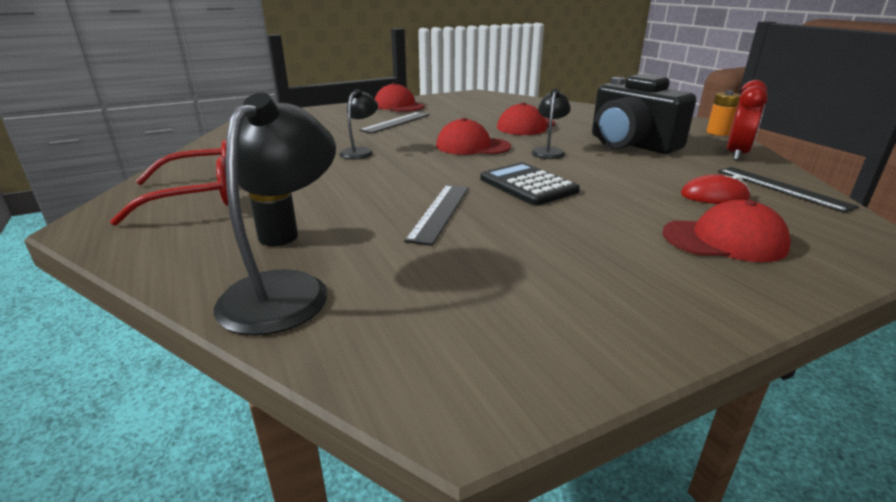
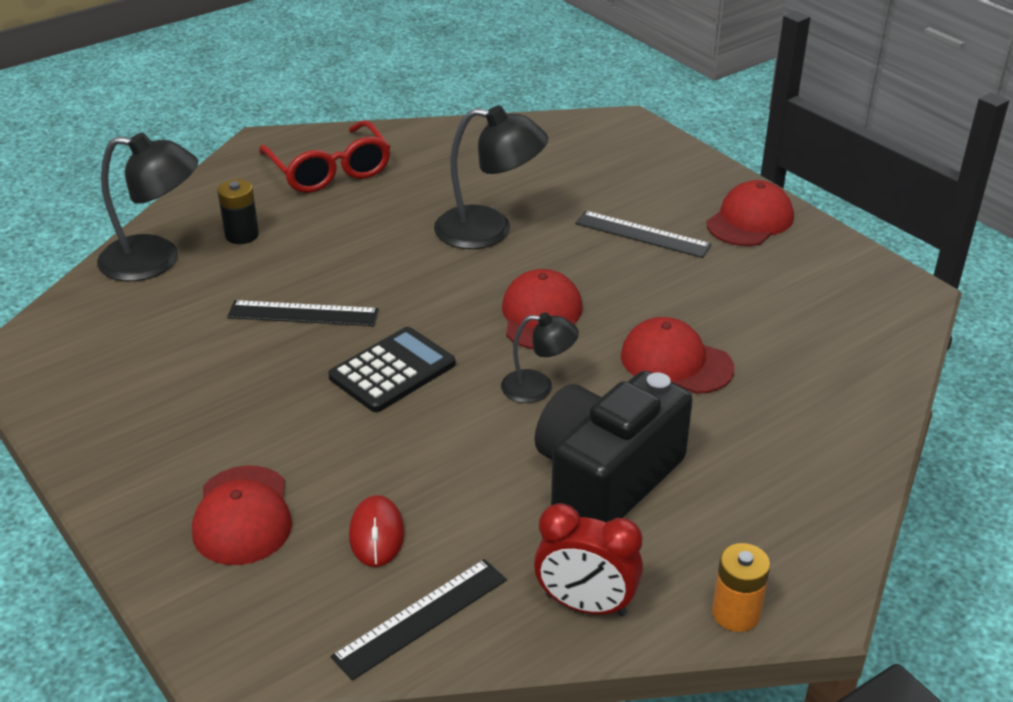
camera: 80 degrees right, 10 degrees up
black lamp [339,89,378,159] -> black lamp [434,106,548,249], size x1.75

